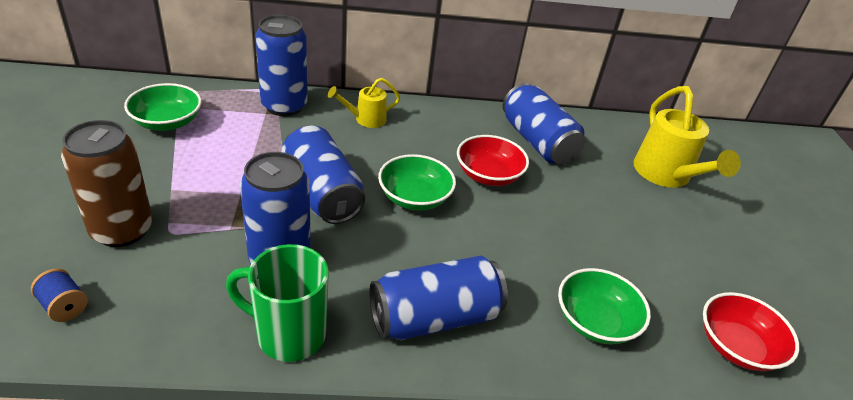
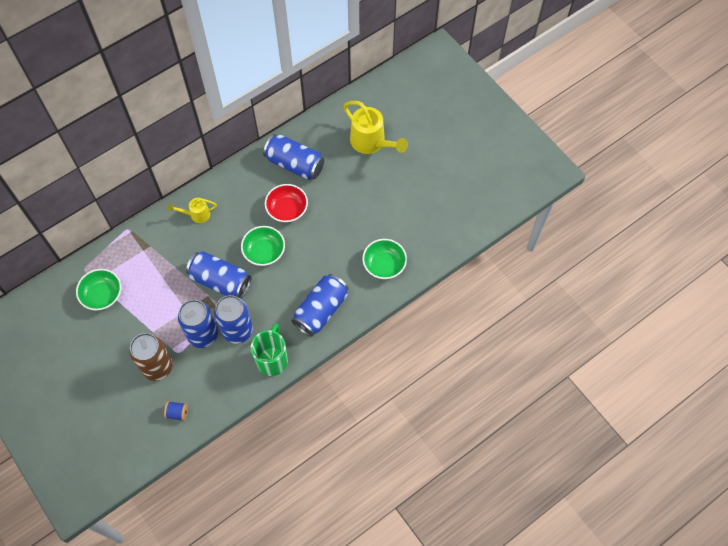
camera: 30 degrees left, 25 degrees up
green mug [226,244,329,362] -> green mug turned 120 degrees clockwise [250,324,288,376]
blue can [255,15,308,116] -> blue can moved to [178,300,218,348]
yellow watering can [328,78,400,128] -> yellow watering can turned 45 degrees clockwise [168,198,217,223]
red bowl [703,292,799,371] -> none

